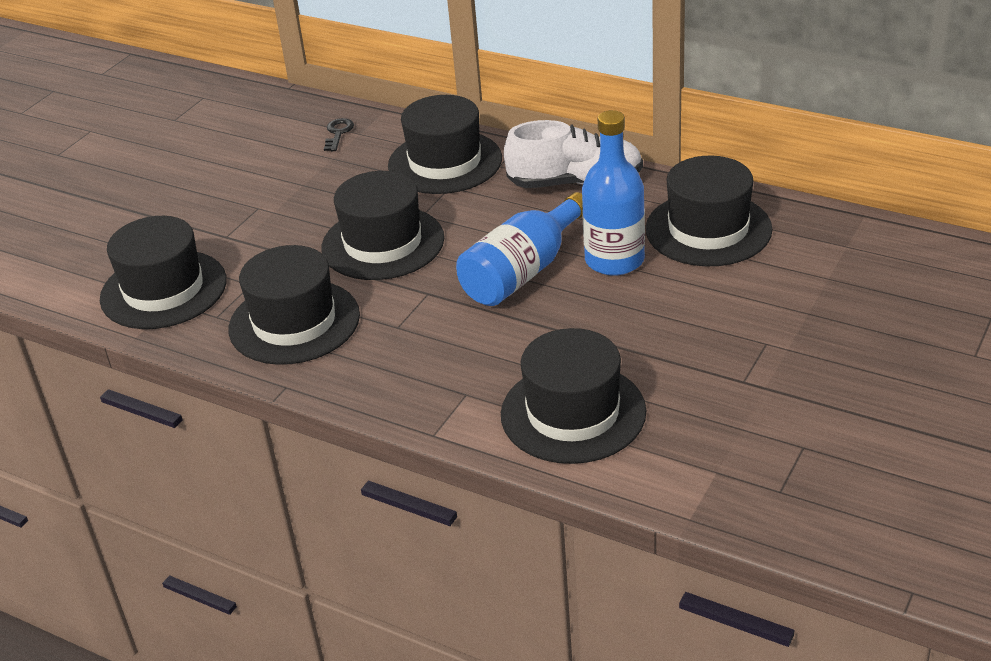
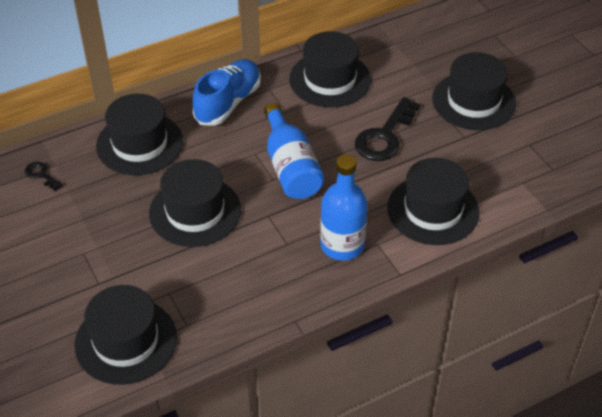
camera: 60 degrees left, 10 degrees up
black hat [228,245,360,365] -> black hat moved to [432,52,516,130]
white shoe [504,120,643,188] -> blue shoe [193,59,261,126]
blue bottle [582,110,645,276] -> blue bottle moved to [320,154,367,261]
none -> black key [355,97,420,161]

